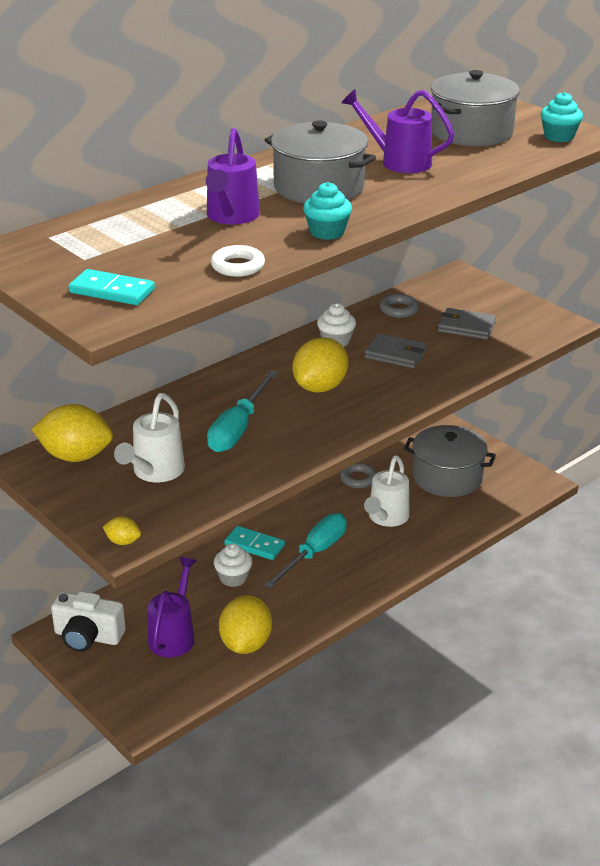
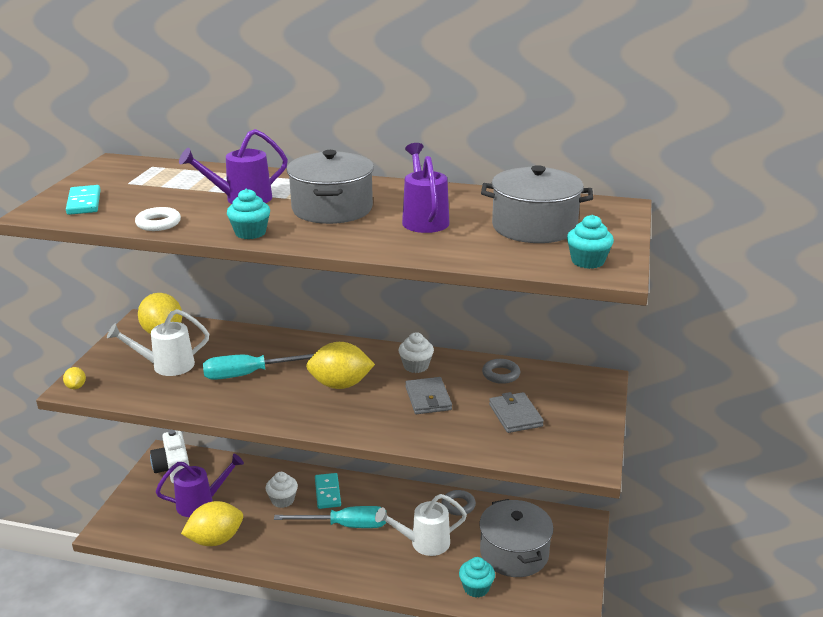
camera: 55 degrees right, 5 degrees down
none -> turquoise cupcake [459,557,495,597]

